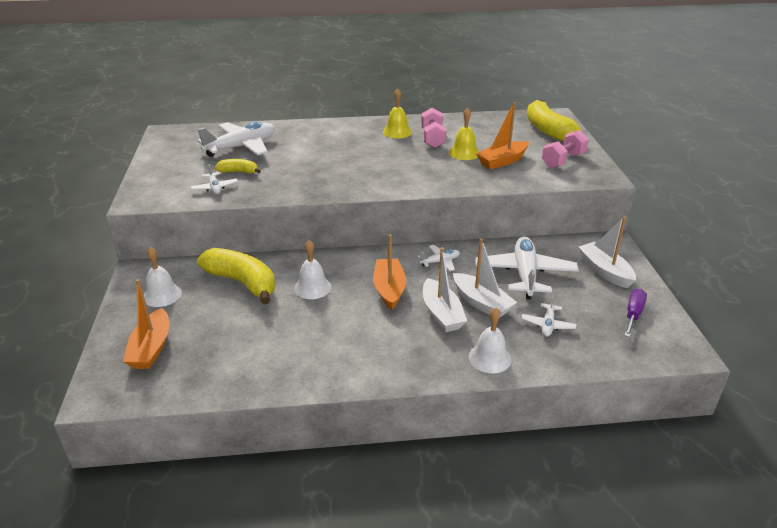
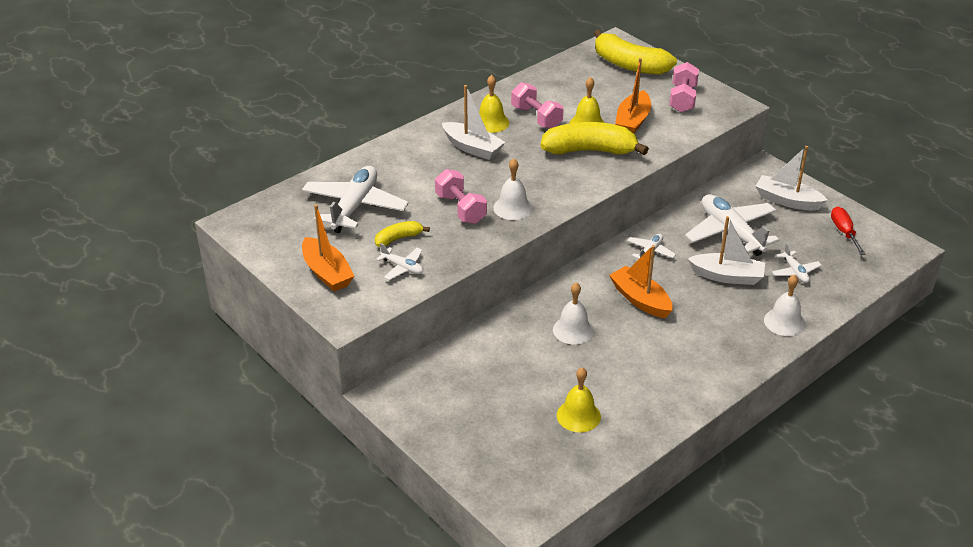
camera: 35 degrees left, 5 degrees up
orange boat [123,279,169,369] -> orange boat moved to [302,204,354,292]
white bell [144,247,182,307] -> white bell moved to [493,158,533,220]
yellow banana [197,248,275,304] -> yellow banana moved to [540,122,649,155]
white boat [423,247,467,332] -> white boat moved to [442,85,505,160]
purple screwdriver [624,289,647,337] -> red screwdriver [831,207,866,255]
none -> pink dumbbell [435,169,487,224]
none -> yellow bell [557,367,601,432]

